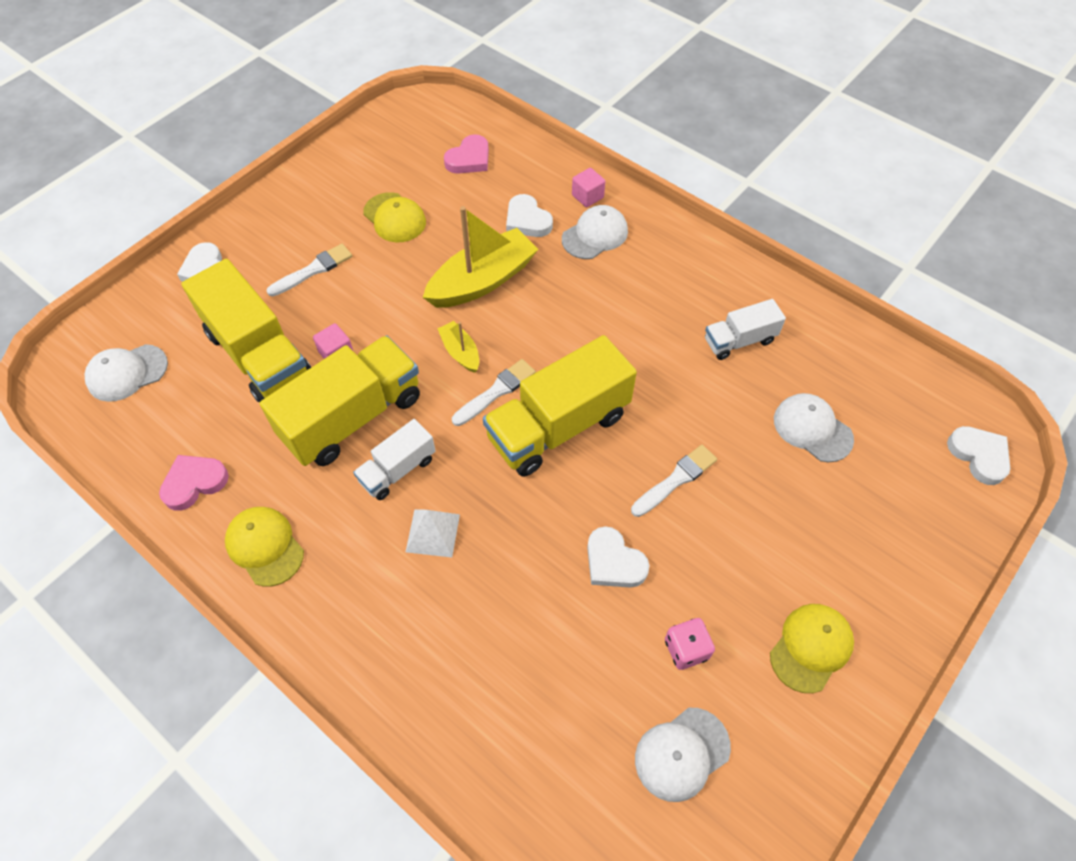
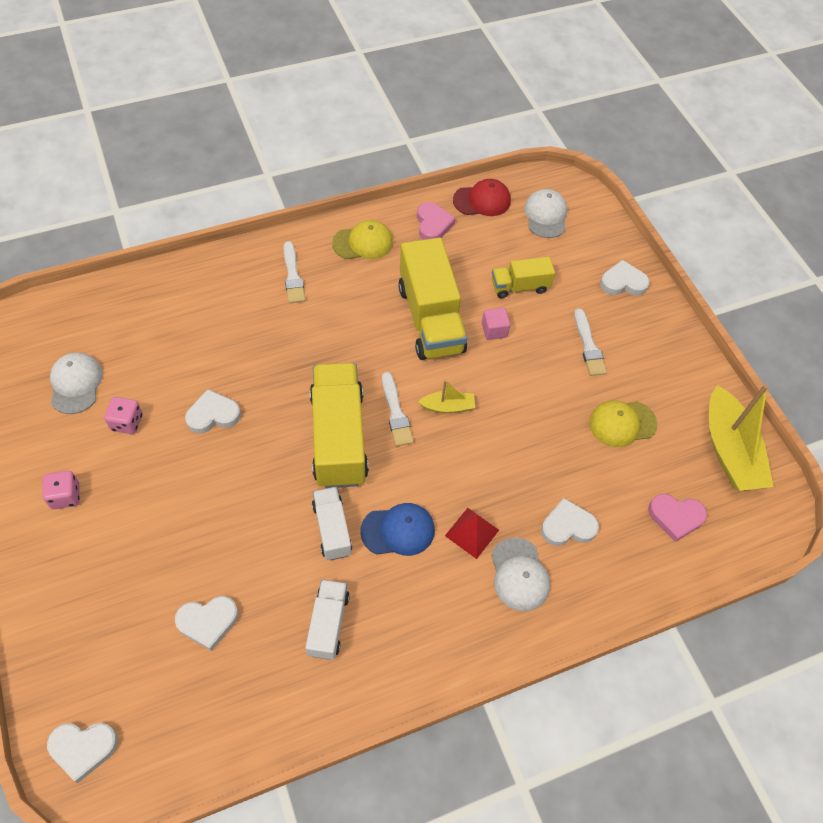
camera: 115 degrees right, 0 degrees up
yellow truck [181,259,311,403] -> yellow truck [492,257,555,298], size x0.53
white truck [353,419,436,500] -> white truck moved to [312,487,352,561]
white pyramid [406,509,460,557] -> none
yellow boat [423,206,538,308] -> yellow boat moved to [709,384,774,491]
pink heart [444,134,489,174] -> pink heart turned 60 degrees counterclockwise [648,494,707,542]
pink cube [572,168,605,207] -> none
white brush [631,445,717,517] -> white brush moved to [284,241,306,303]
yellow cap [770,604,854,693] -> pink dice [42,471,80,509]
white cap [774,393,854,462] -> white heart [175,596,239,651]
none -> blue cap [360,503,435,556]
none -> red pyramid [445,508,499,559]
none -> red cap [453,179,511,216]

